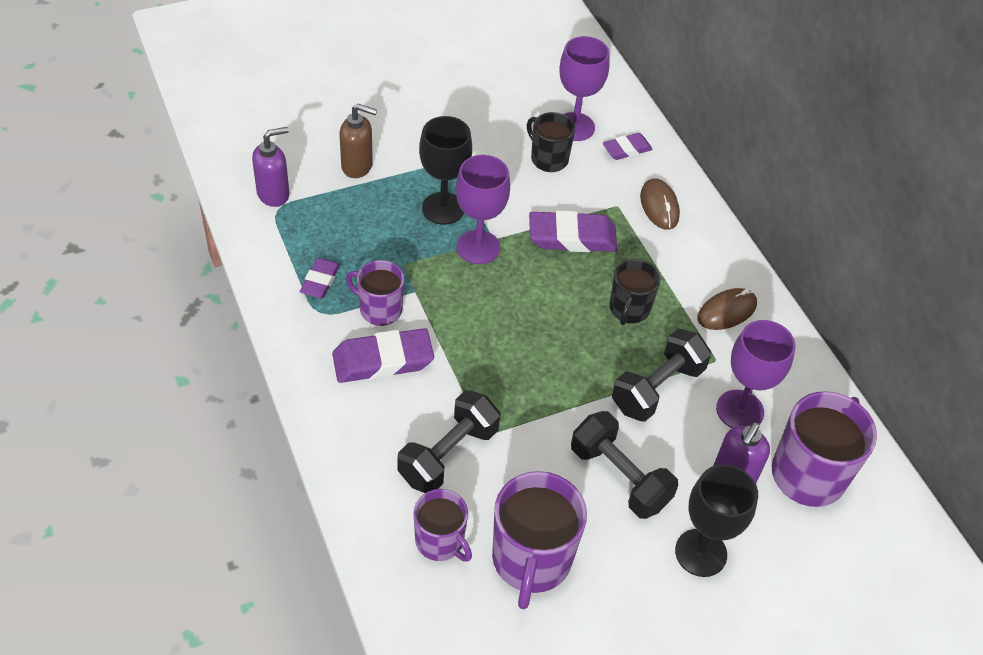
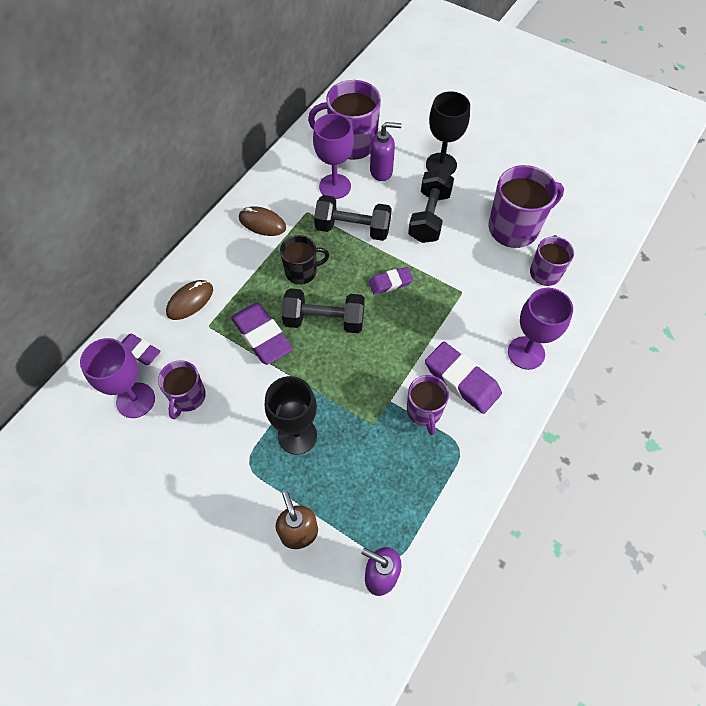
camera: 120 degrees left, 10 degrees up
purple eraser [300,258,340,298] -> purple eraser moved to [369,267,414,295]
black dumbbell [397,390,500,493] -> black dumbbell moved to [282,288,365,333]
purple goblet [456,155,510,264] -> purple goblet moved to [508,288,573,370]
black mug [527,112,575,172] -> purple mug [158,360,206,419]

